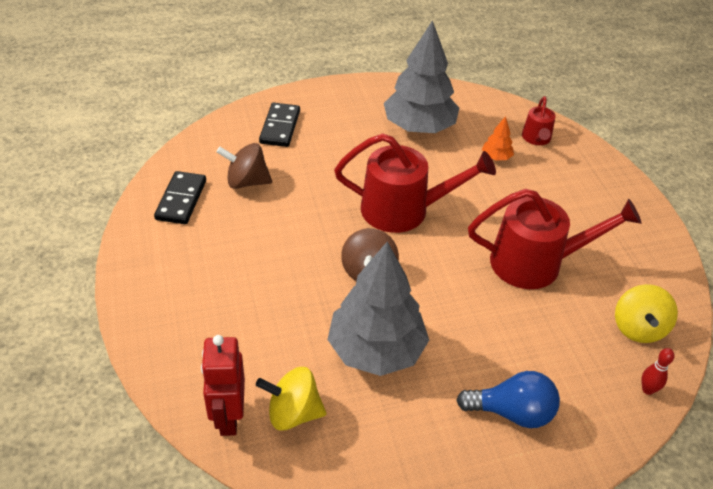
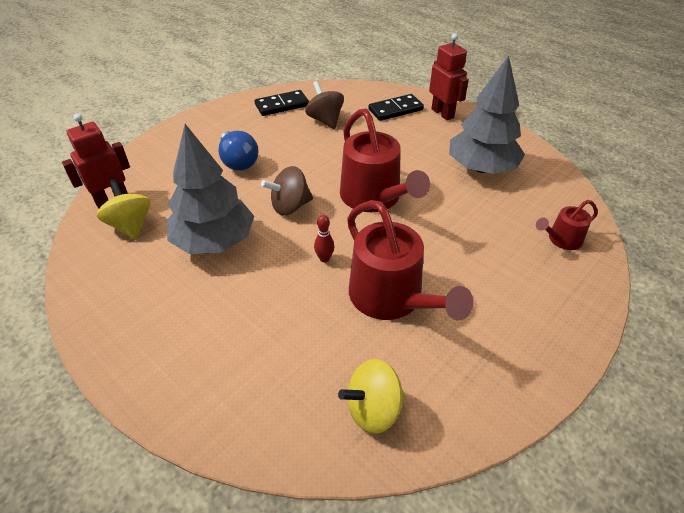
camera: 60 degrees right, 0 degrees up
blue light bulb [456,371,560,428] -> blue light bulb moved to [218,131,258,171]
orange tree [482,116,514,161] -> none
red bowling pin [641,348,674,395] -> red bowling pin moved to [314,215,334,263]
none -> red robot [429,33,469,120]

